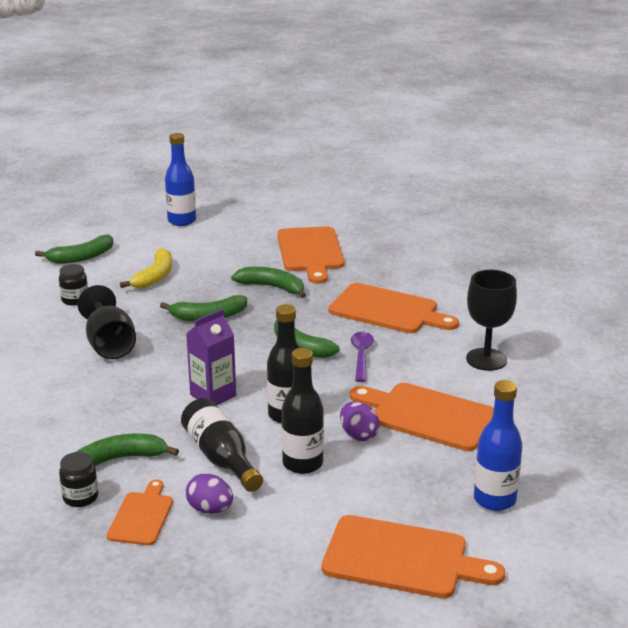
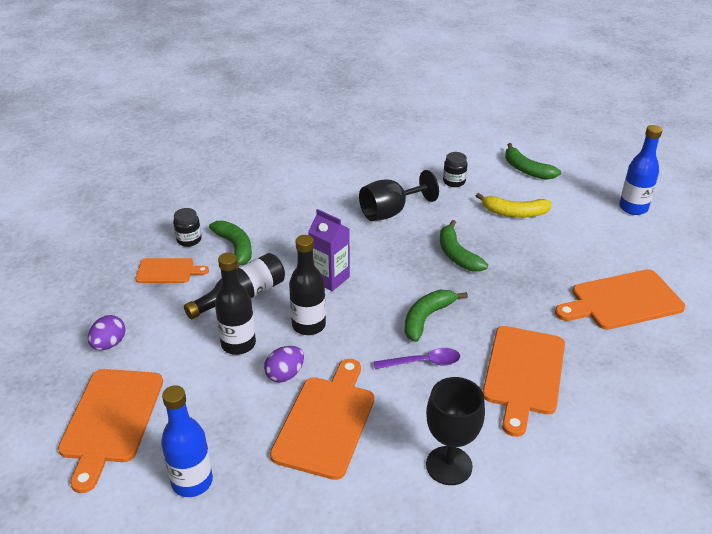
camera: 80 degrees right, 10 degrees up
purple egg [186,473,233,514] -> purple egg moved to [88,315,126,350]
green banana [231,267,306,298] -> none

